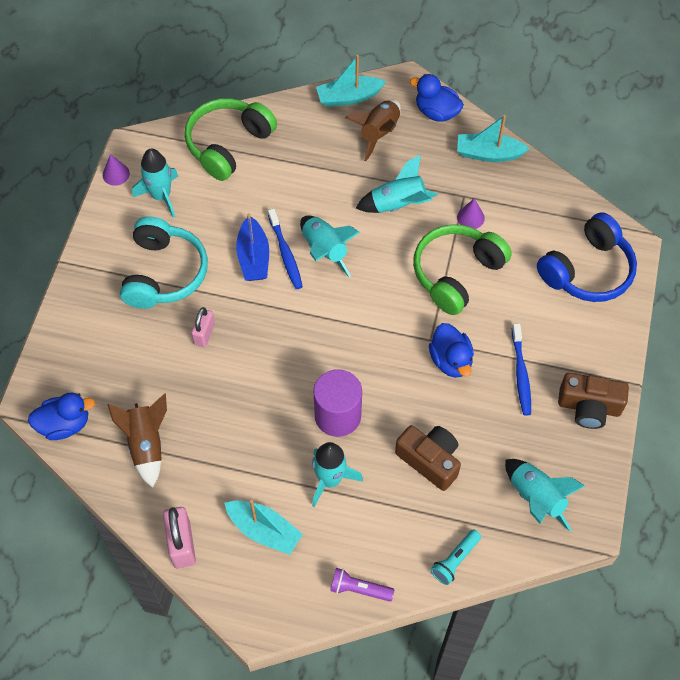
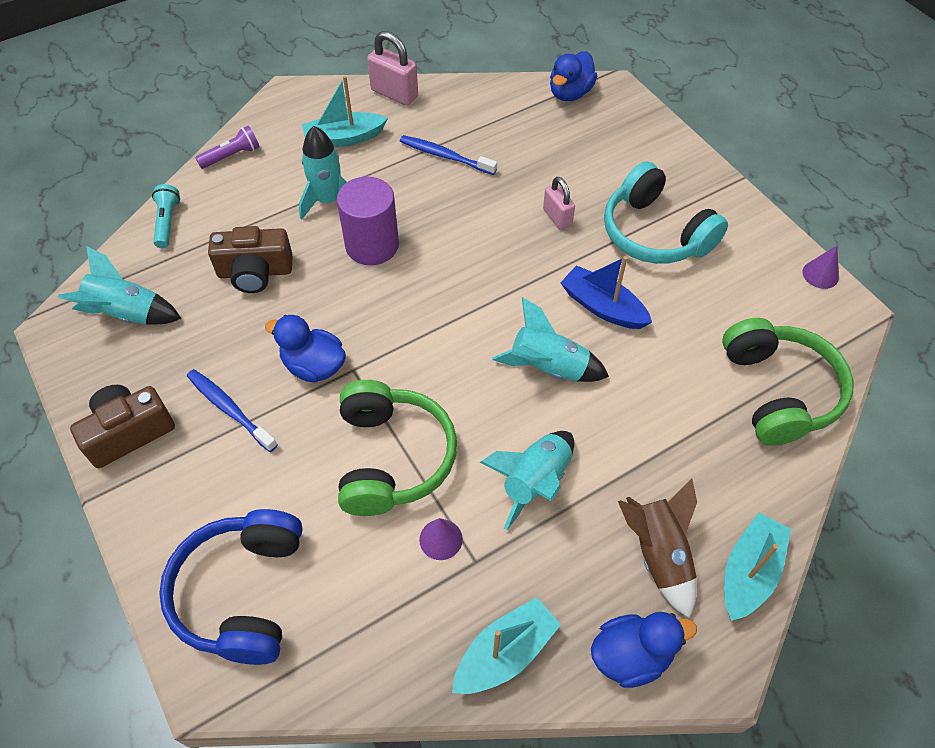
camera: 135 degrees right, 5 degrees down
brown rocket [107,393,167,488] -> none
turquoise rocket [132,149,178,218] -> none
blue toothbrush [268,209,303,289] -> blue toothbrush moved to [400,135,497,175]

